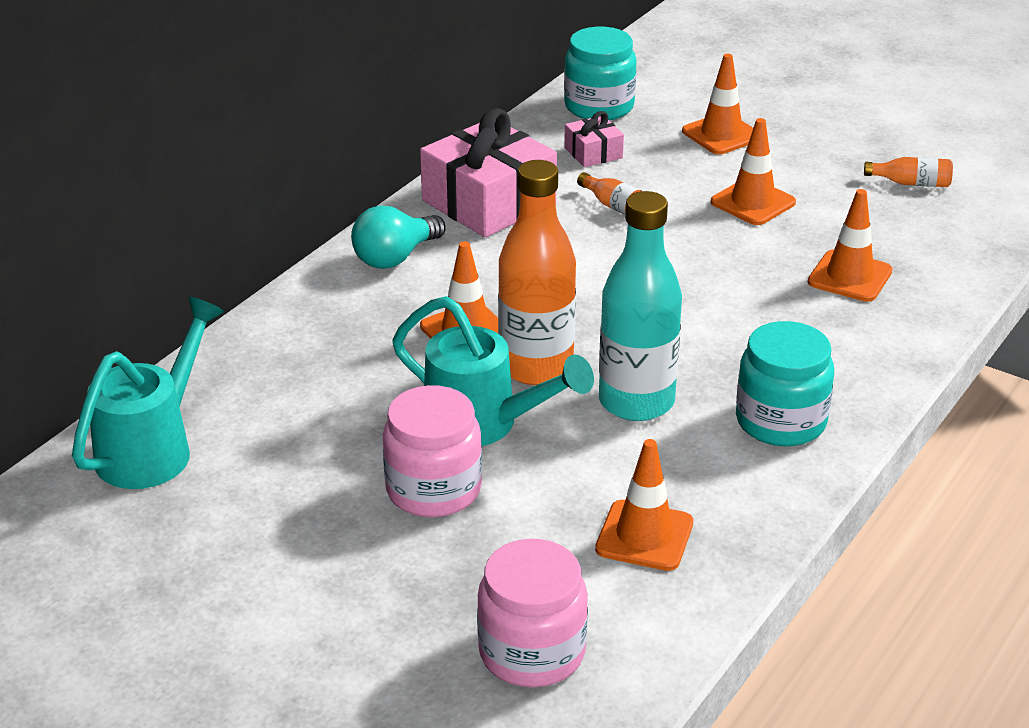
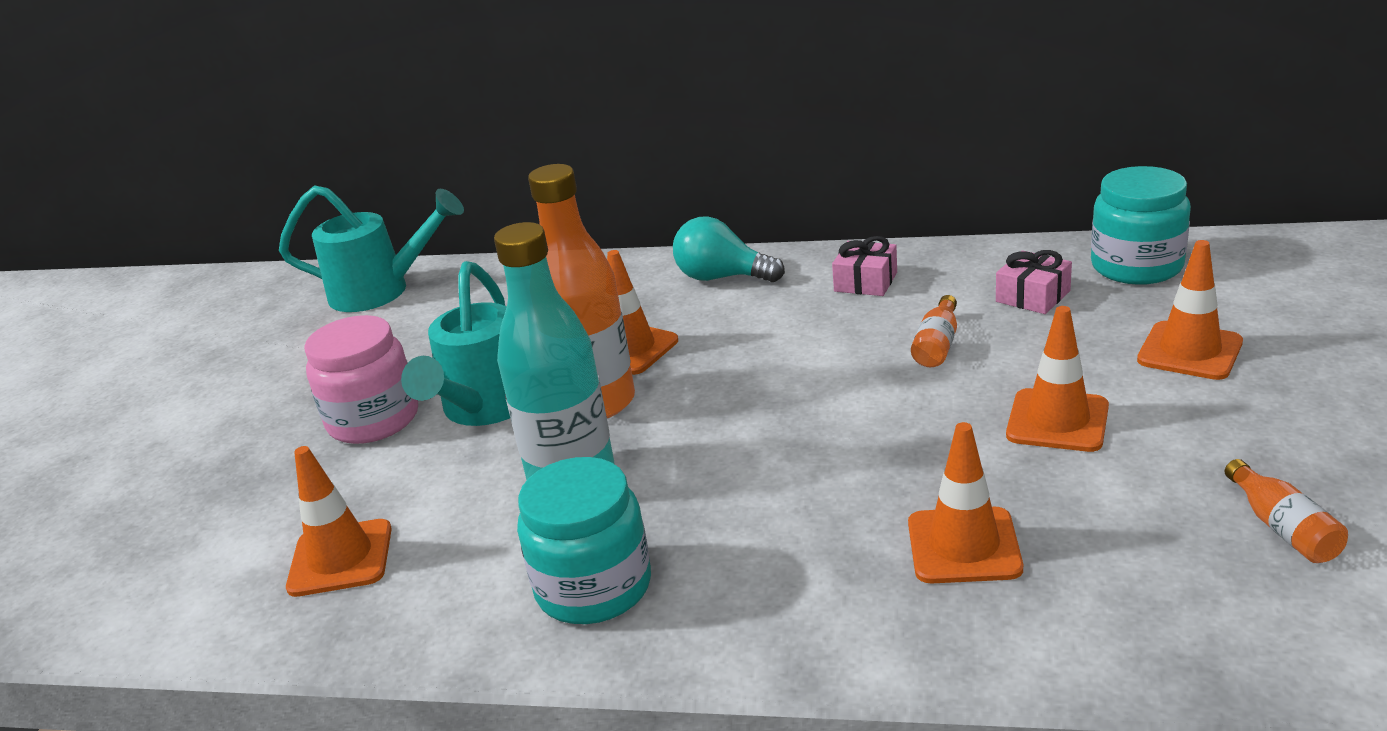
camera: 70 degrees right, 5 degrees down
pink gift [420,108,557,237] -> pink gift [832,236,897,296], size x0.48
pink jar [477,539,588,687] -> none

